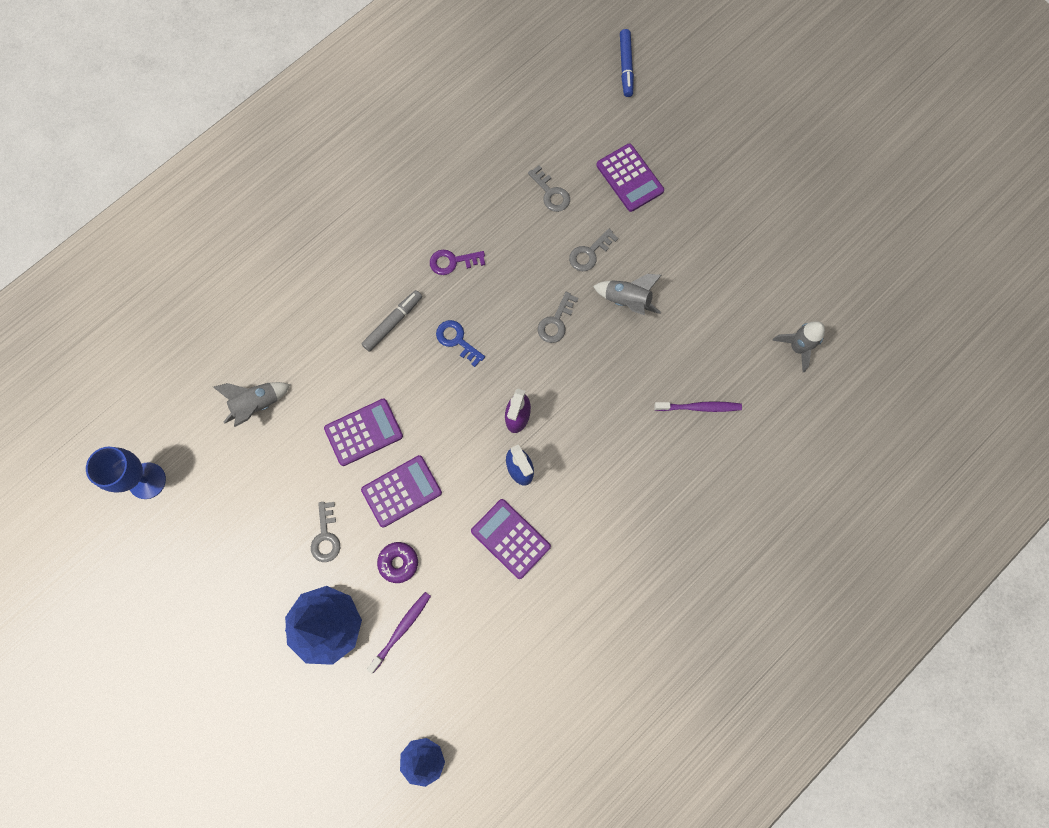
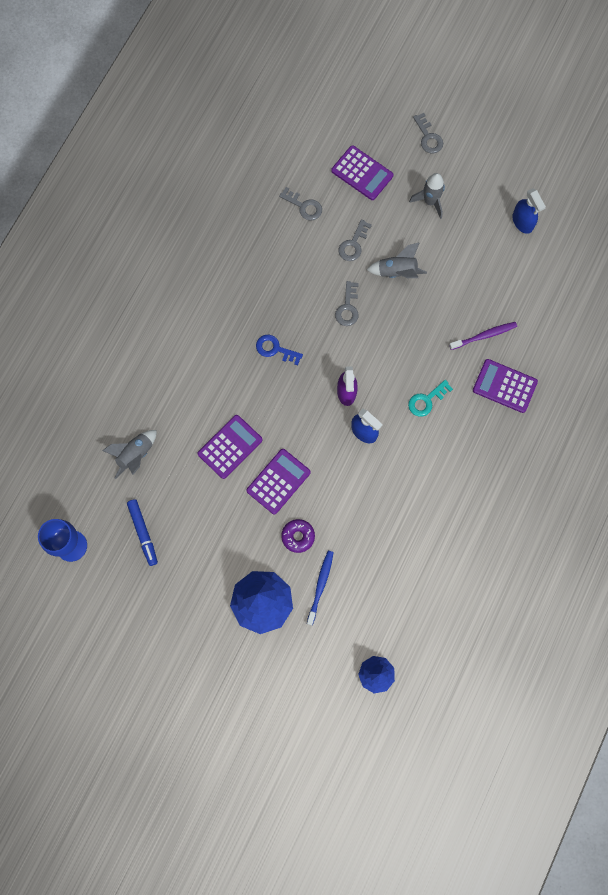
camera: 20 degrees left, 0 degrees up
grey key [311,502,340,562] -> grey key moved to [413,113,443,153]
grey marker [362,290,422,352] -> none
purple toothbrush [367,592,431,673] -> blue toothbrush [307,551,334,625]
purple key [430,250,485,275] -> none
purple calculator [471,499,551,579] -> purple calculator moved to [473,359,538,413]
blue marker [620,29,634,97] -> blue marker moved to [127,499,158,566]
grey rocket [772,321,825,372] -> grey rocket moved to [409,173,445,219]
none -> turquoise key [408,380,453,417]
none -> blue spray bottle [512,189,546,234]

